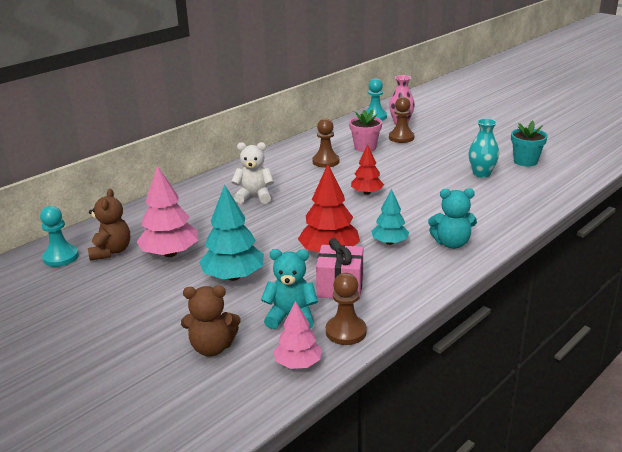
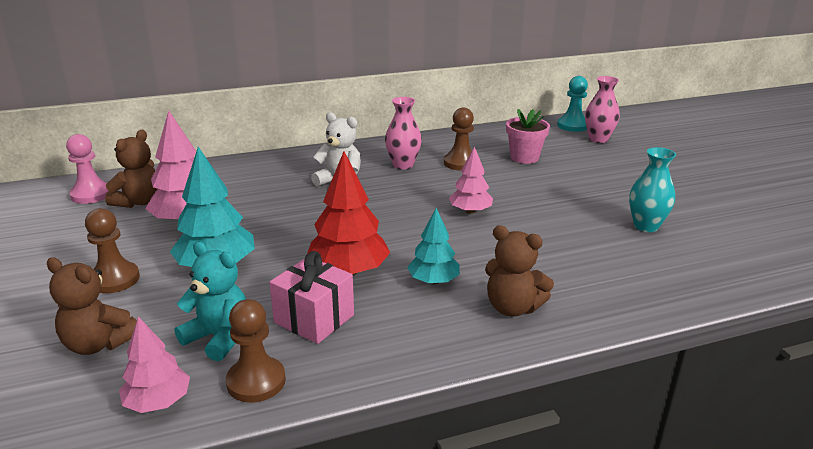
camera: 25 degrees right, 0 degrees up
turquoise pawn [40,206,79,267] -> pink pawn [66,134,108,204]
red tree [351,145,384,195] -> pink tree [449,146,493,214]
brown pawn [389,97,414,143] -> brown pawn moved to [85,208,140,293]
turquoise teddy bear [428,188,477,249] -> brown teddy bear [485,225,554,317]
turquoise flower pot [511,120,548,166] -> none
none -> pink vase [385,97,422,170]

